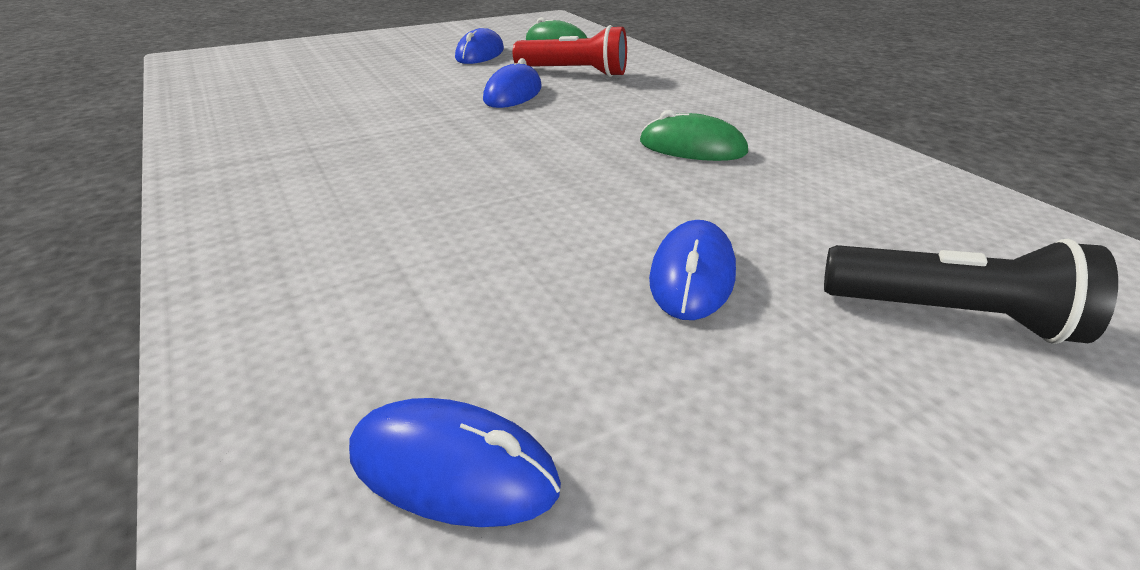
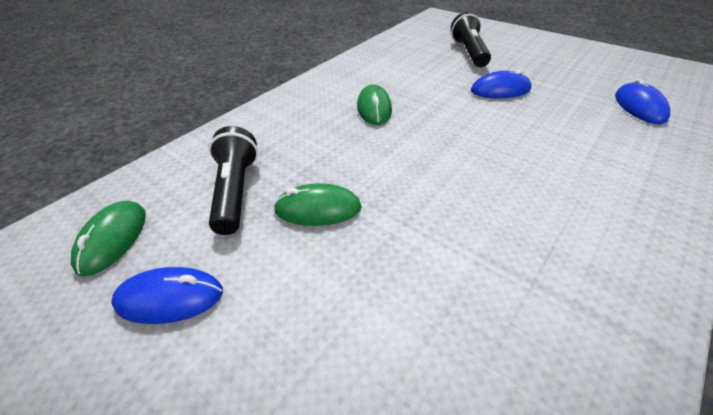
camera: 110 degrees left, 10 degrees up
blue mouse [483,58,541,108] -> green mouse [274,183,362,226]
red flashlight [513,25,627,77] -> black flashlight [209,126,258,235]

